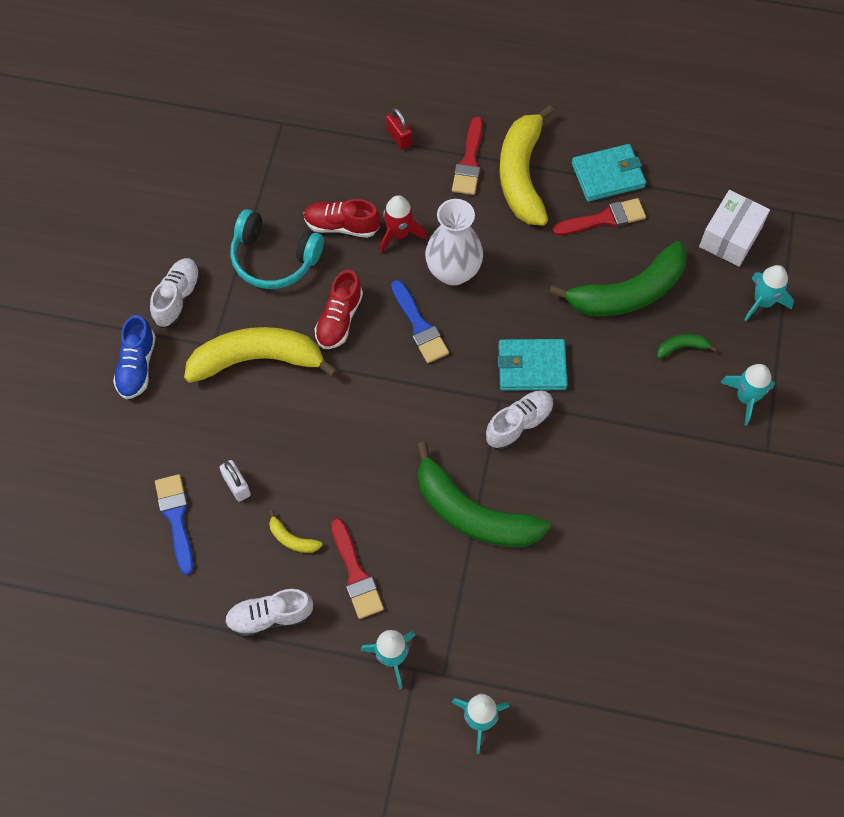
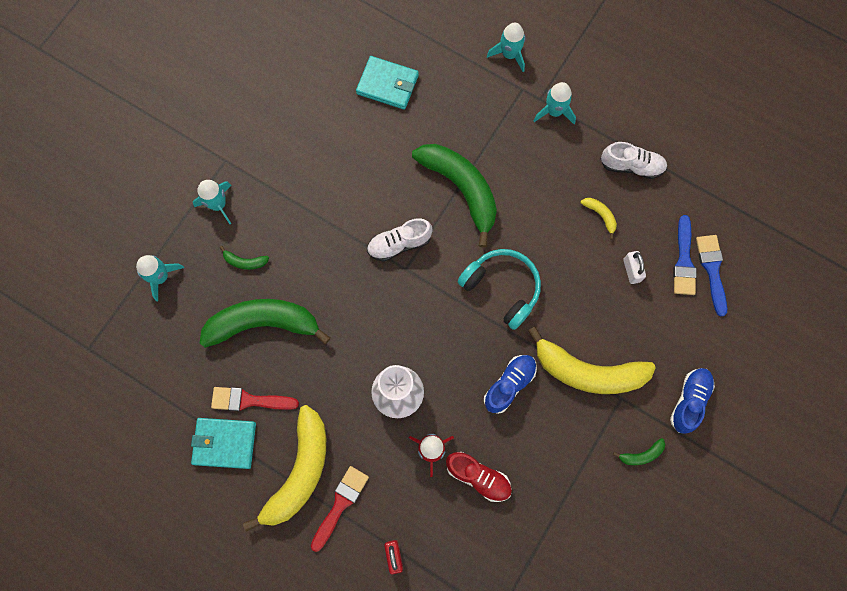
camera: 160 degrees left, 10 degrees up
white shoe [150,258,201,328] -> green banana [613,438,665,465]
turquoise headphones [230,209,324,289] -> turquoise headphones moved to [458,249,541,330]
red shoe [314,270,363,349] -> blue shoe [484,355,537,414]
red brush [331,518,384,619] -> none
blue brush [391,280,449,363] -> blue brush moved to [696,235,727,317]
turquoise wallet [498,339,568,391] -> turquoise wallet moved to [356,56,419,110]
white box [699,190,770,267] -> none

